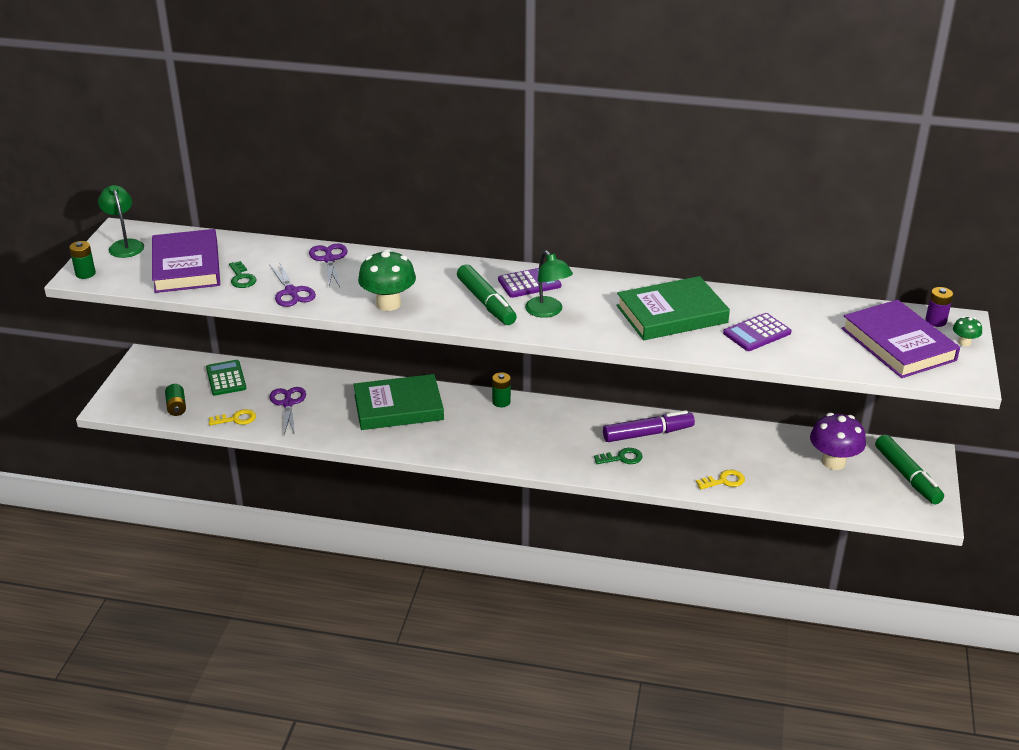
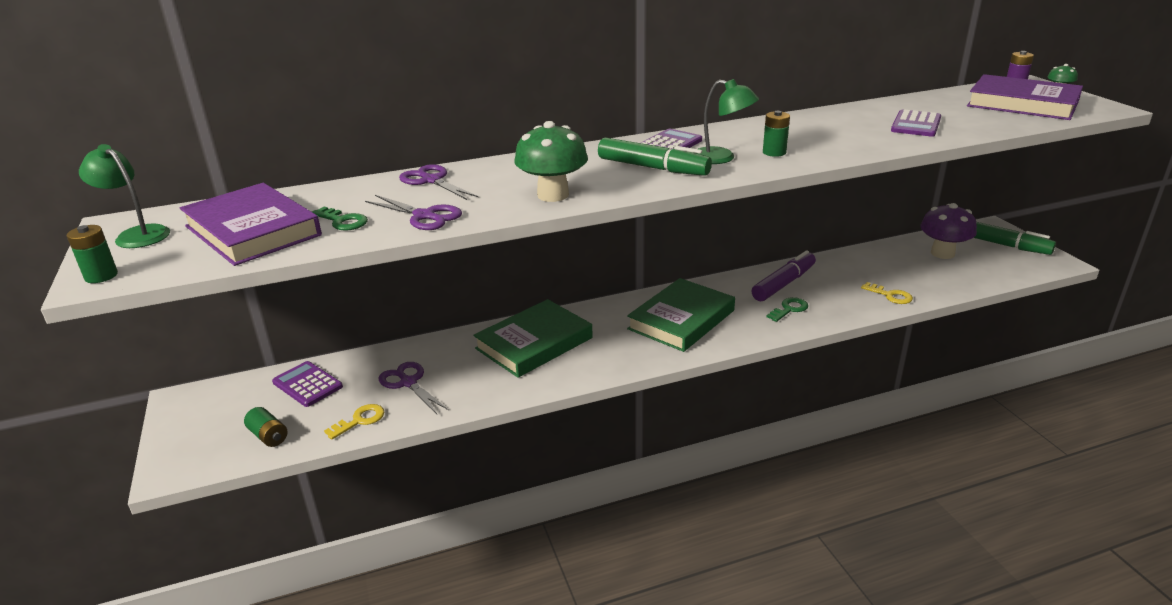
camera: 30 degrees left, 5 degrees down
green calculator [206,360,246,396] -> purple calculator [272,361,343,407]
green battery [492,372,511,407] -> green battery moved to [763,111,790,157]
green book [616,276,730,340] -> green book moved to [627,278,735,352]
yellow key [696,470,745,489] -> yellow key turned 90 degrees clockwise [861,282,913,304]

